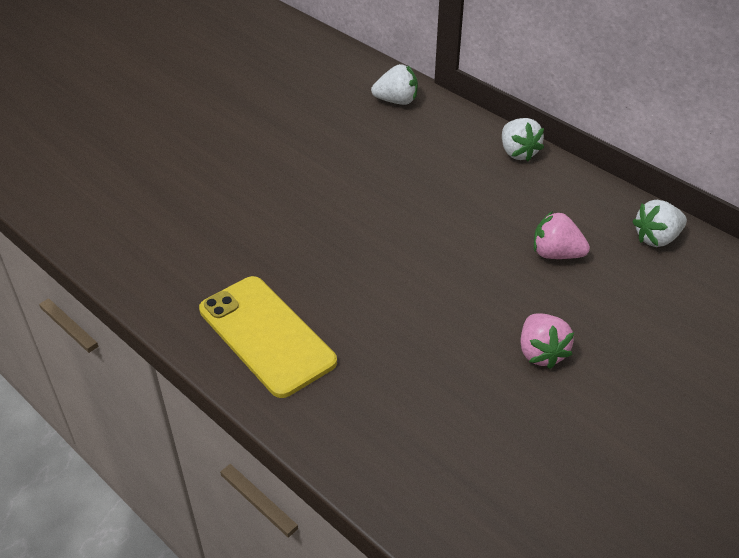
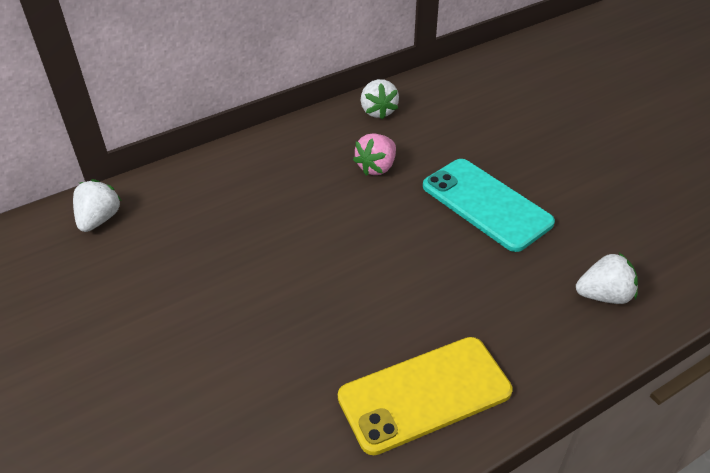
camera: 75 degrees left, 0 degrees up
white strawberry [502,118,544,161] -> white strawberry moved to [576,253,638,304]
pink strawberry [520,314,574,369] -> turquoise phone [423,159,555,252]

